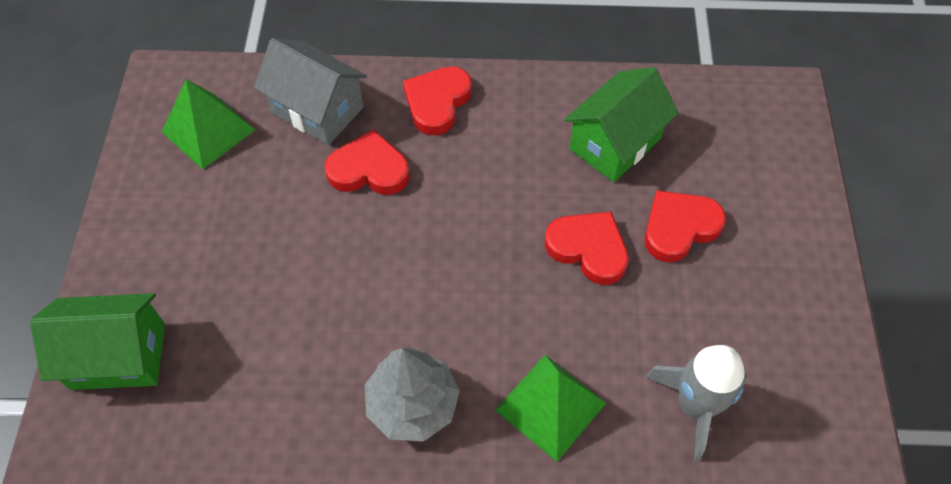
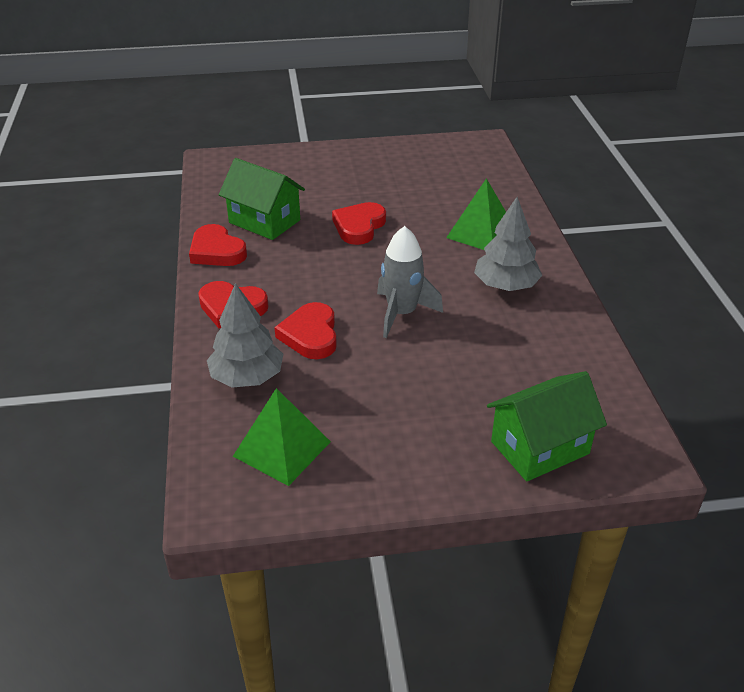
camera: 100 degrees left, 20 degrees down
green house [30,293,165,390] -> green house turned 75 degrees clockwise [487,371,607,481]
grey house [254,38,367,145] -> grey tree [207,283,283,388]
red heart [645,190,726,262] -> red heart moved to [189,224,247,266]
grey rocket [645,345,748,462] -> grey rocket moved to [377,226,443,338]

